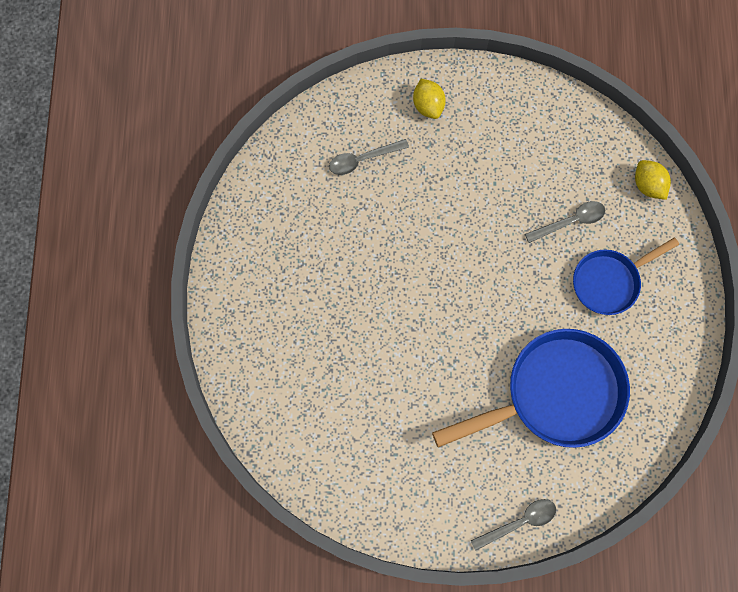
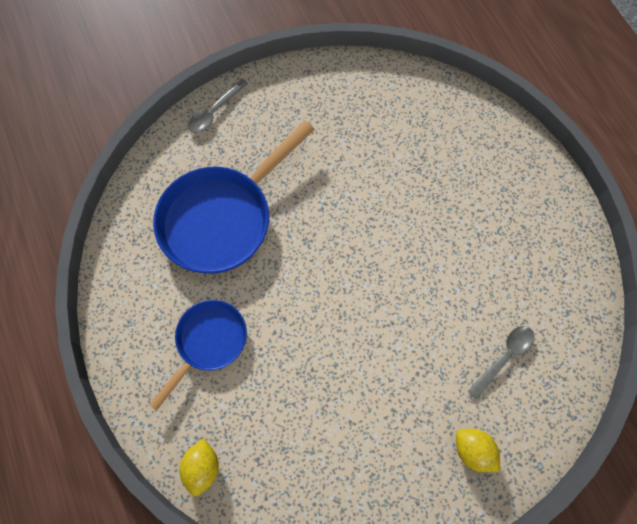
camera: 155 degrees right, 5 degrees down
grey spoon [525,201,605,243] -> none
yellow lemon [635,160,671,200] -> yellow lemon turned 60 degrees clockwise [179,438,219,497]

